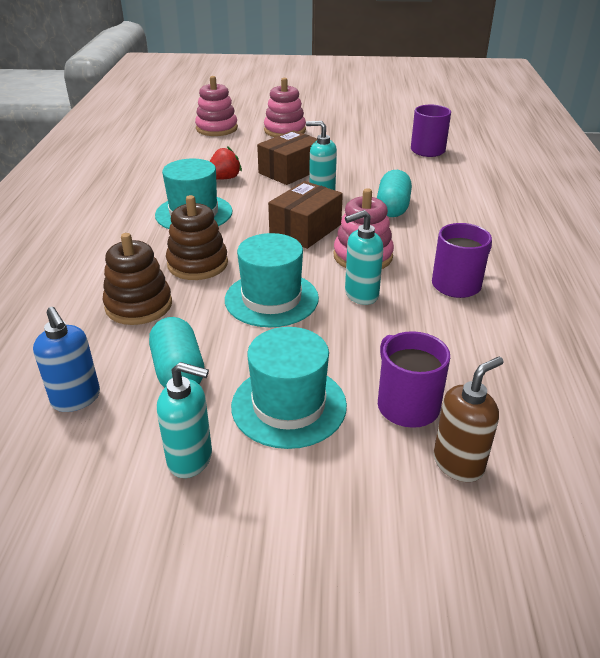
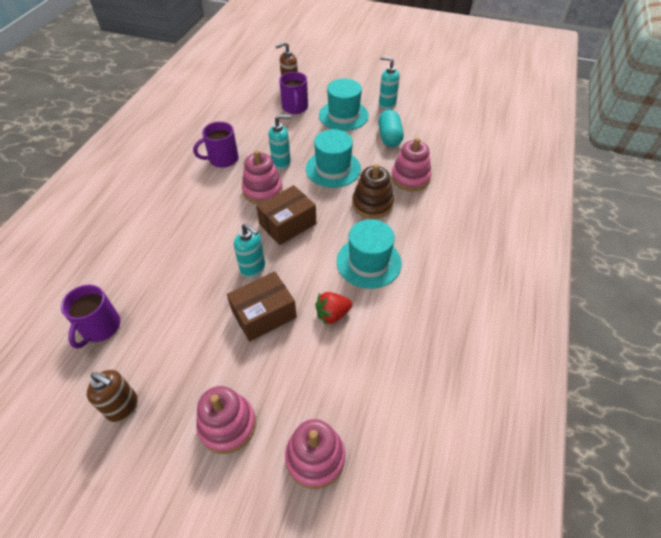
camera: 165 degrees left, 15 degrees up
blue soap dispenser [33,307,100,412] -> none
brown stacking toy [103,233,172,325] -> pink stacking toy [391,138,431,191]
turquoise capsule [377,170,412,217] -> none
none -> brown soap dispenser [87,370,138,423]

